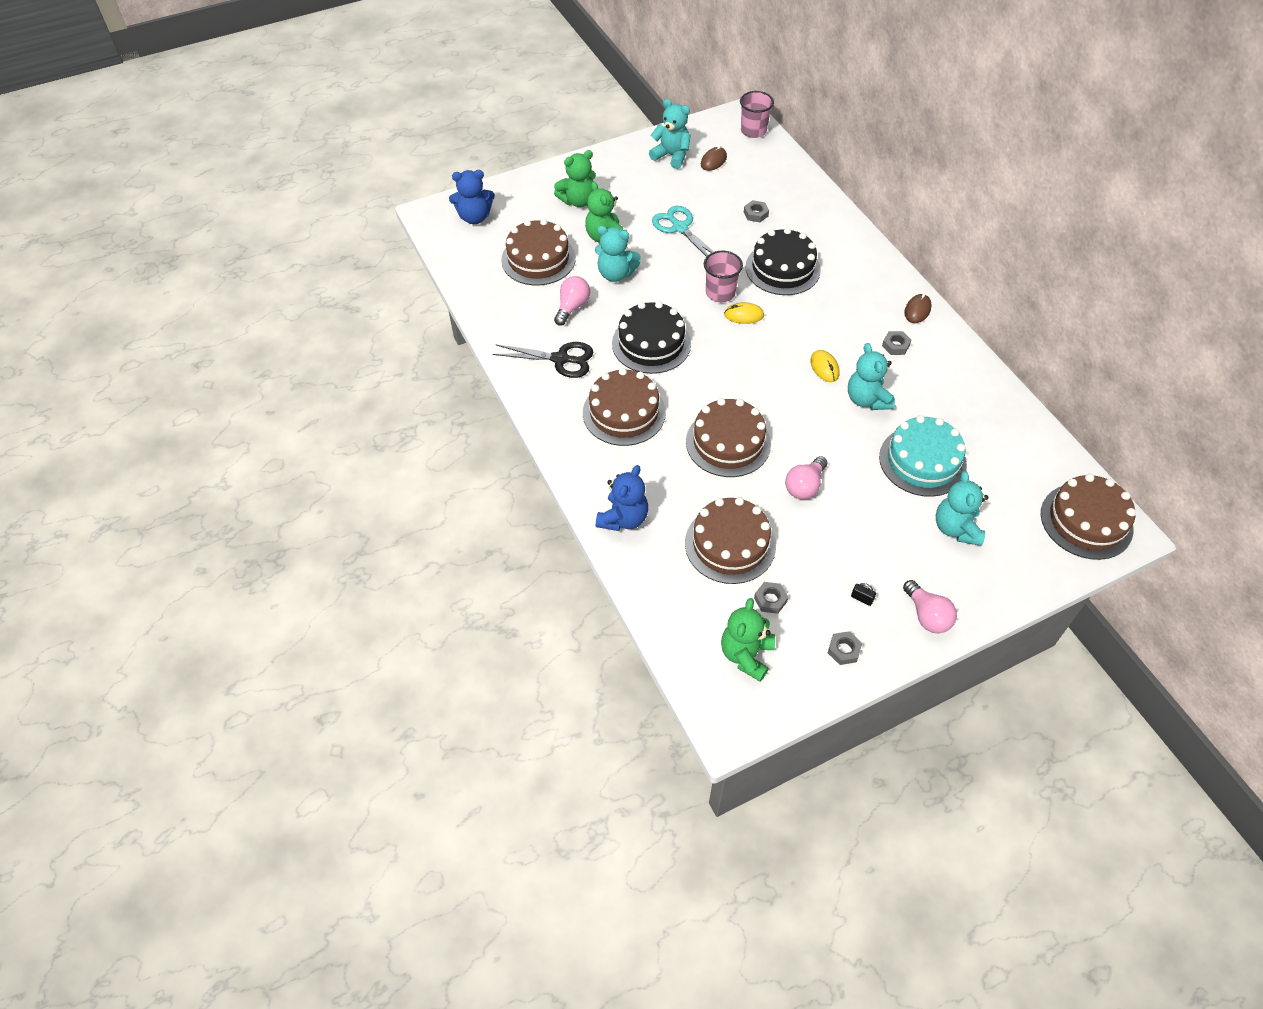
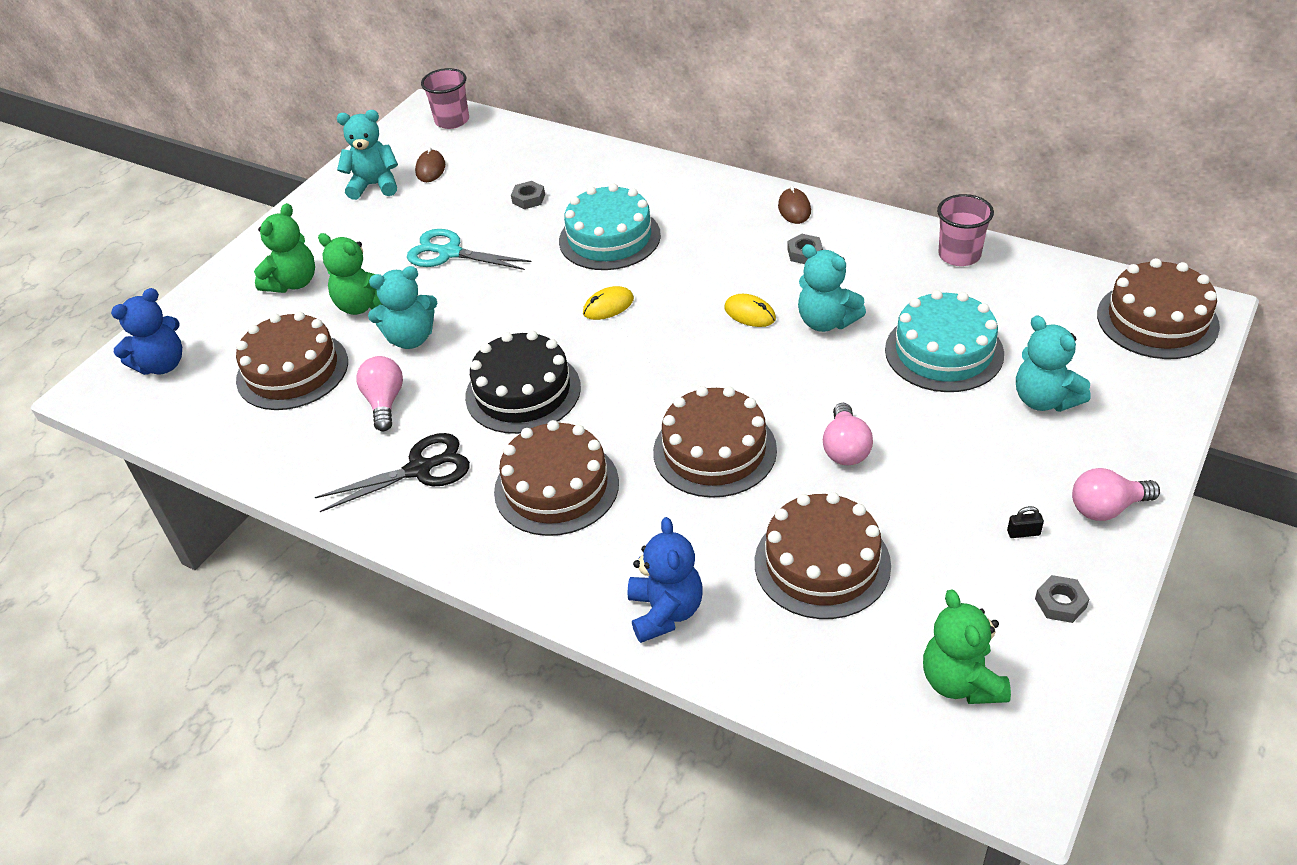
camera: 30 degrees left, 10 degrees down
pink cup [704,251,743,302] -> pink cup moved to [937,194,994,266]
black cake [745,228,821,295] -> turquoise cake [559,184,661,270]
grey nut [754,582,788,614] -> none
pink light bulb [903,580,957,633] -> pink light bulb turned 135 degrees clockwise [1072,468,1160,521]

